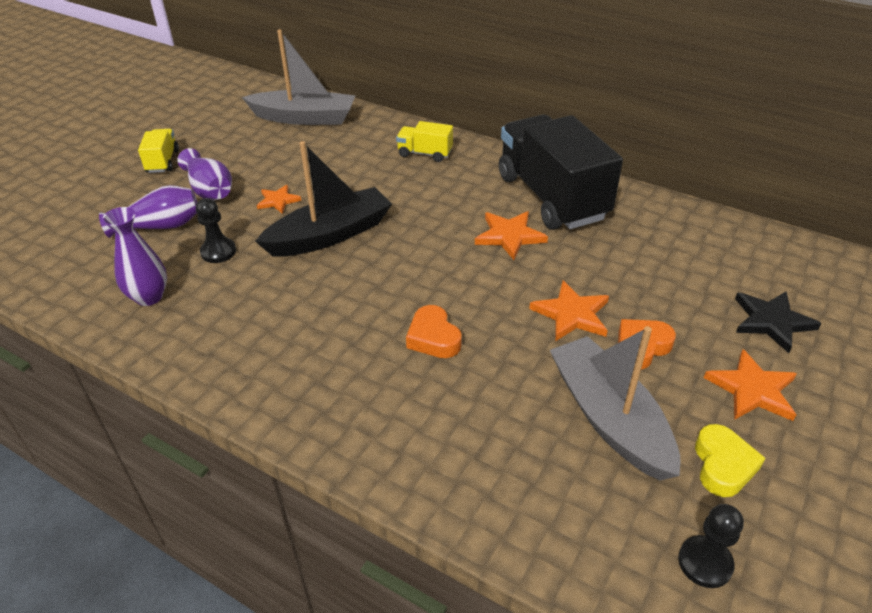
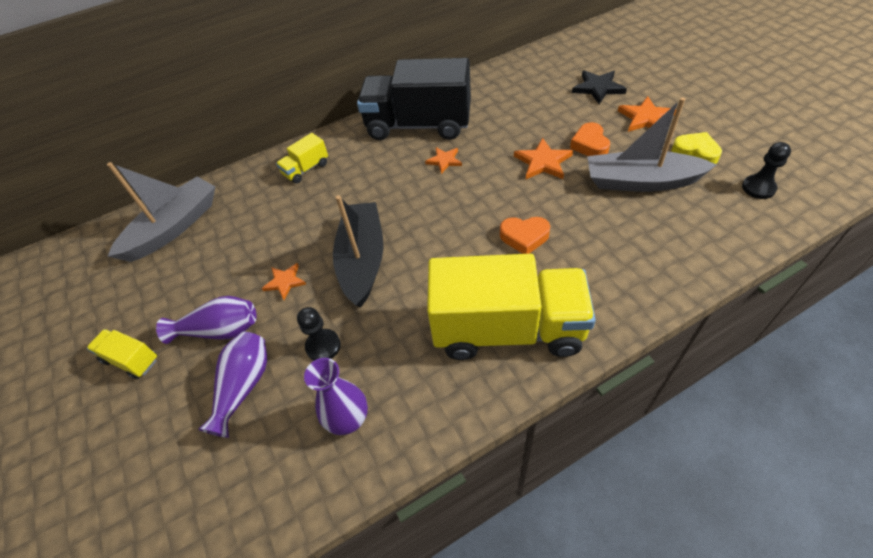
camera: 55 degrees left, 10 degrees up
orange star [475,211,548,260] -> orange star [425,147,462,174], size x0.65
none -> yellow truck [427,254,596,360]

